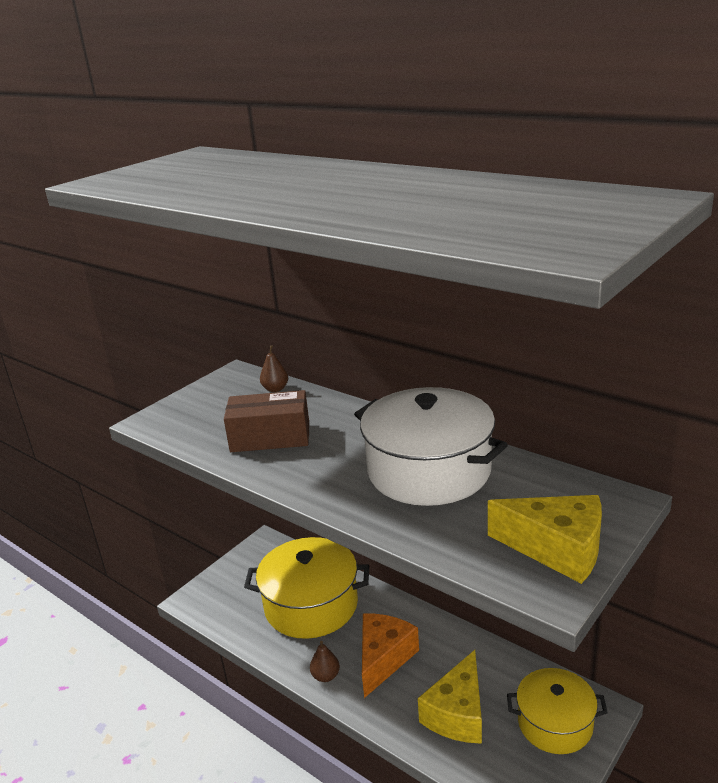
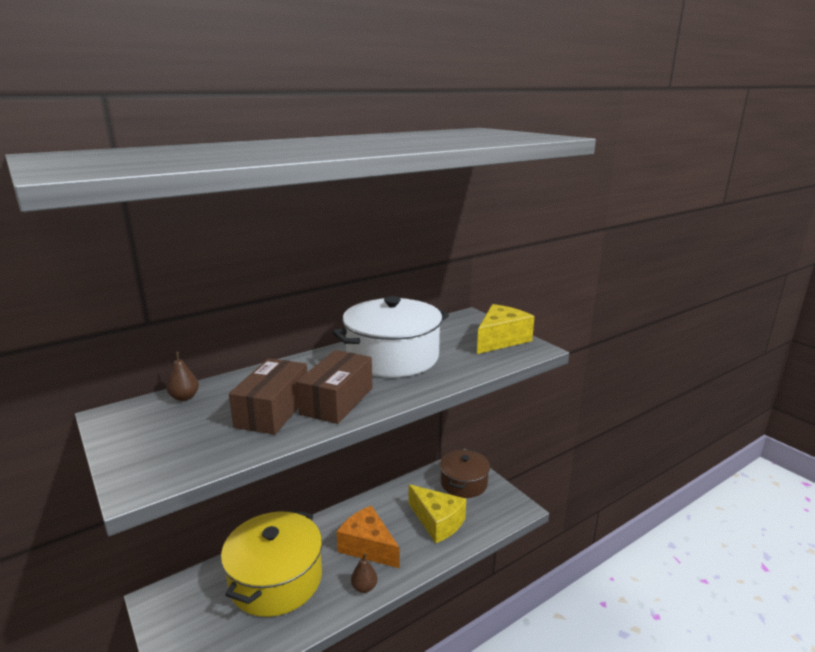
camera: 75 degrees left, 5 degrees down
yellow pot [507,668,608,754] -> brown pot [440,449,490,498]
none -> brown box [296,350,373,424]

